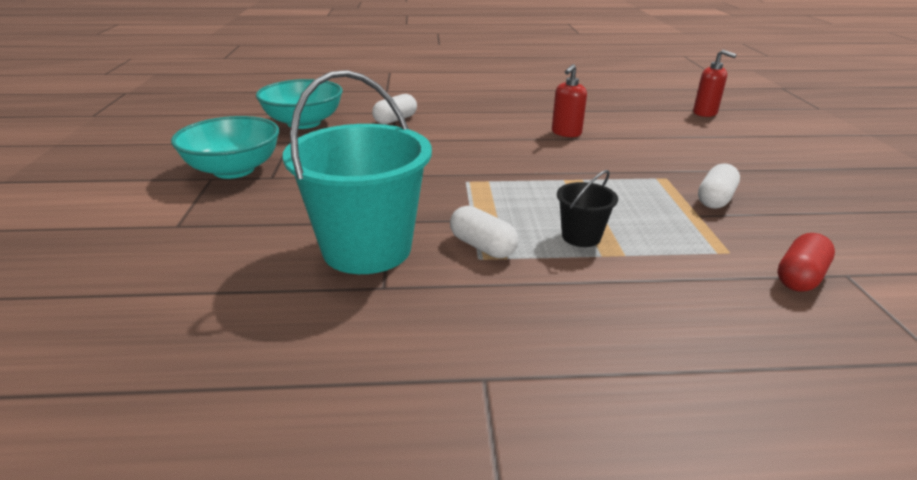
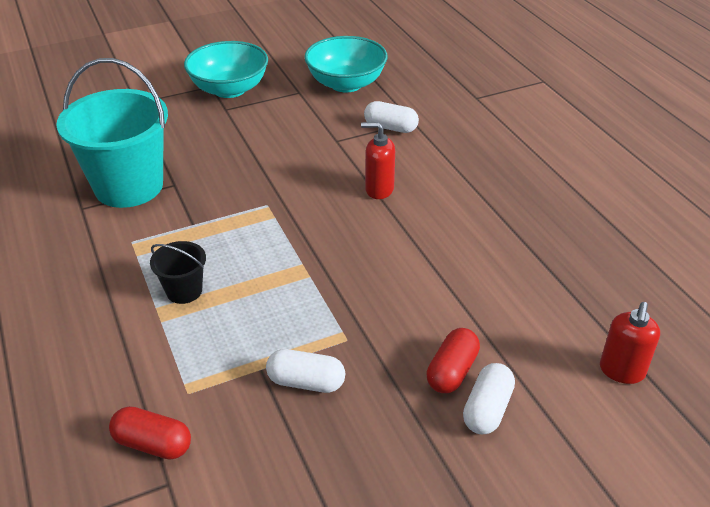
camera: 70 degrees right, 10 degrees up
white capsule [450,206,519,258] -> white capsule moved to [463,363,515,434]
red soap dispenser [552,64,587,137] -> red soap dispenser moved to [361,122,395,199]
none -> red capsule [426,328,480,393]

